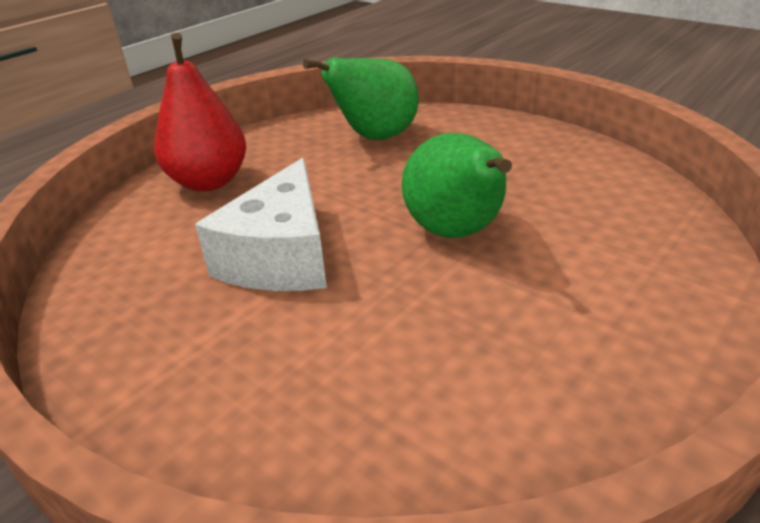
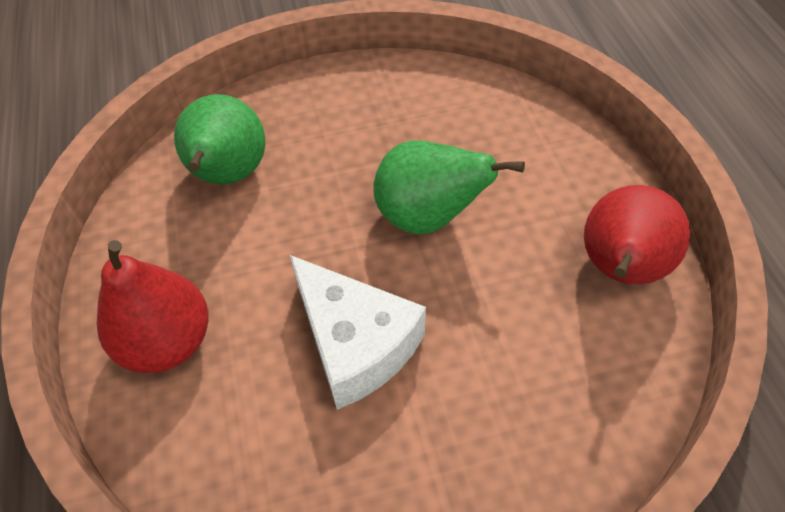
camera: 55 degrees left, 20 degrees up
none -> red pear [584,185,690,284]

